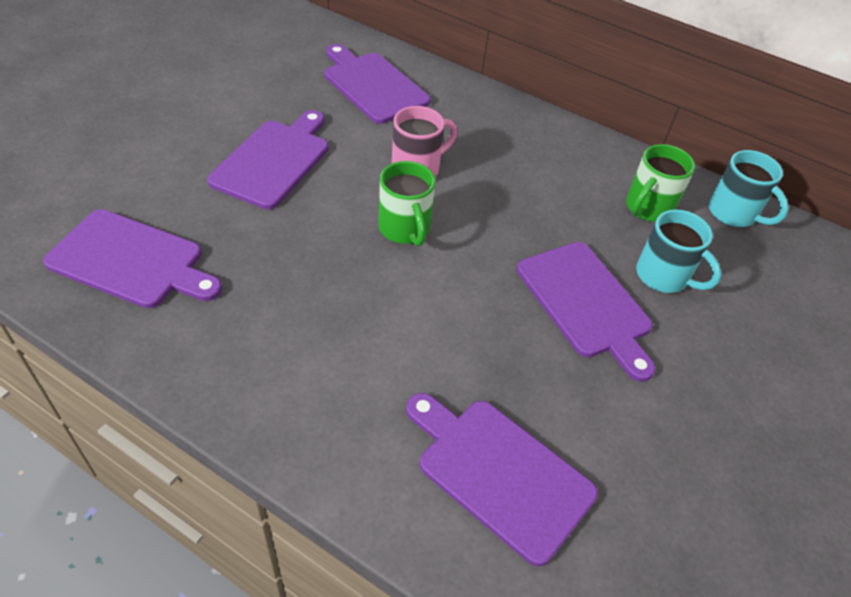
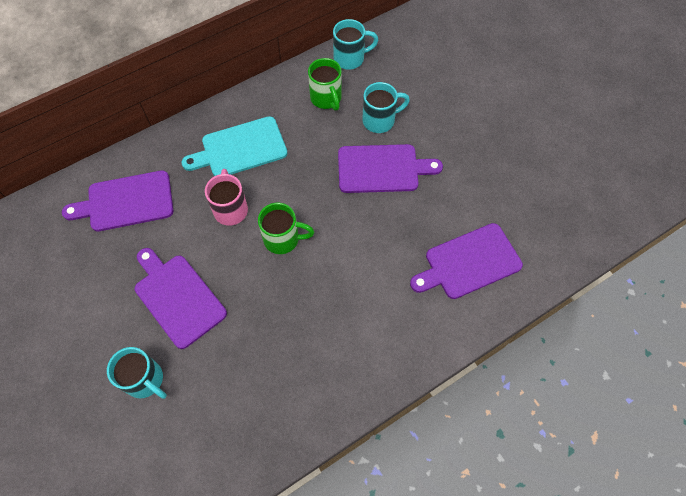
camera: 60 degrees left, 15 degrees up
purple cutting board [43,209,222,308] -> none
none -> turquoise mug [107,347,167,399]
none -> turquoise cutting board [182,116,288,176]

